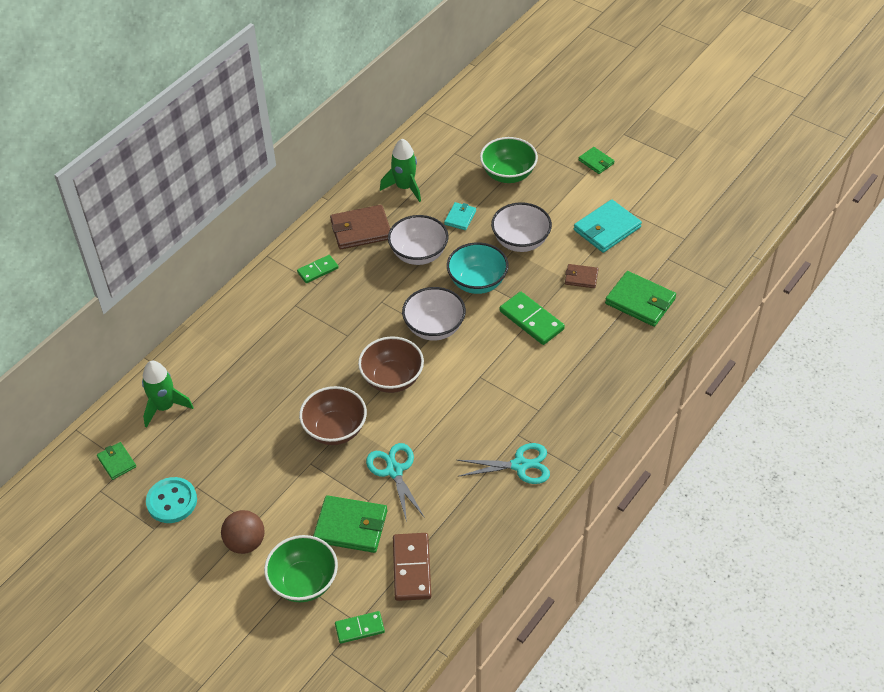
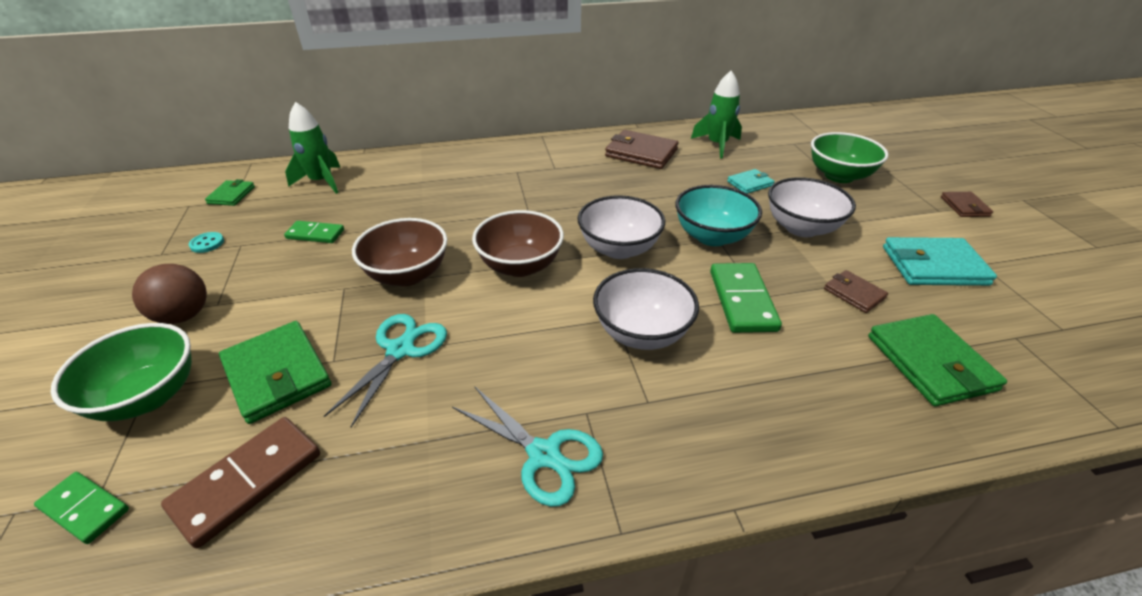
camera: 40 degrees right, 10 degrees down
turquoise button [146,477,197,523] -> turquoise button [189,232,224,253], size x0.50
green domino [297,255,339,283] -> green domino moved to [284,221,344,243]
white bowl [388,215,449,265] -> white bowl moved to [593,268,699,350]
green wallet [578,147,614,174] -> brown wallet [941,192,993,217]

